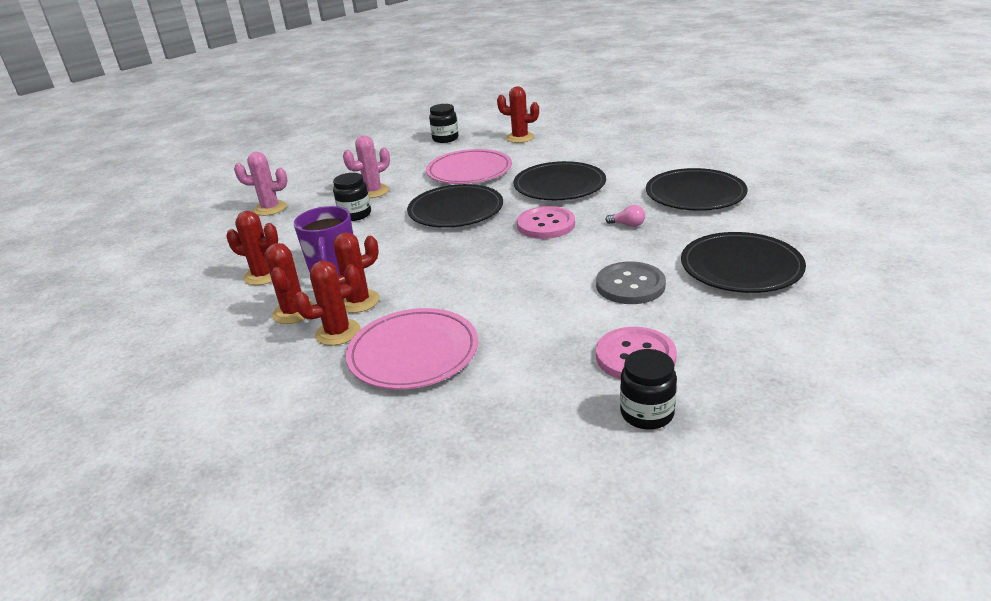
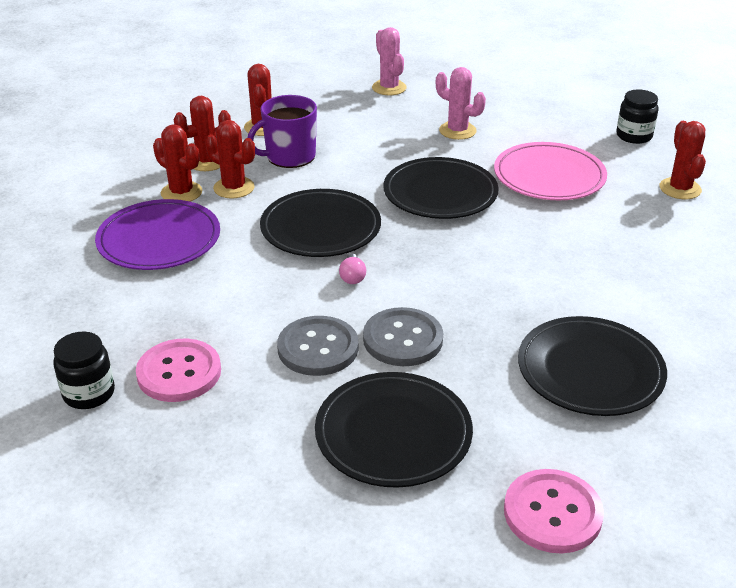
camera: 65 degrees right, 5 degrees up
black jar [333,173,371,221] -> none
pink plate [346,308,478,390] -> purple plate [95,199,220,270]
black plate [513,161,606,200] -> black plate moved to [260,189,381,257]
pink button [517,206,575,239] -> pink button moved to [504,469,604,554]
pink light bulb [605,205,645,227] -> pink light bulb moved to [339,254,366,284]
none -> grey button [363,307,443,366]

